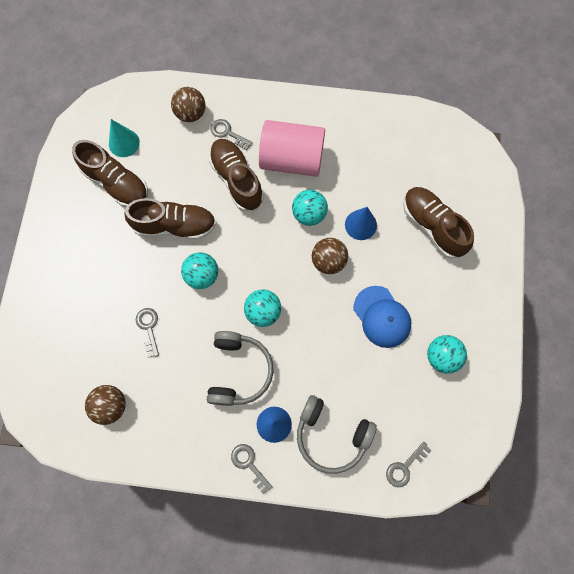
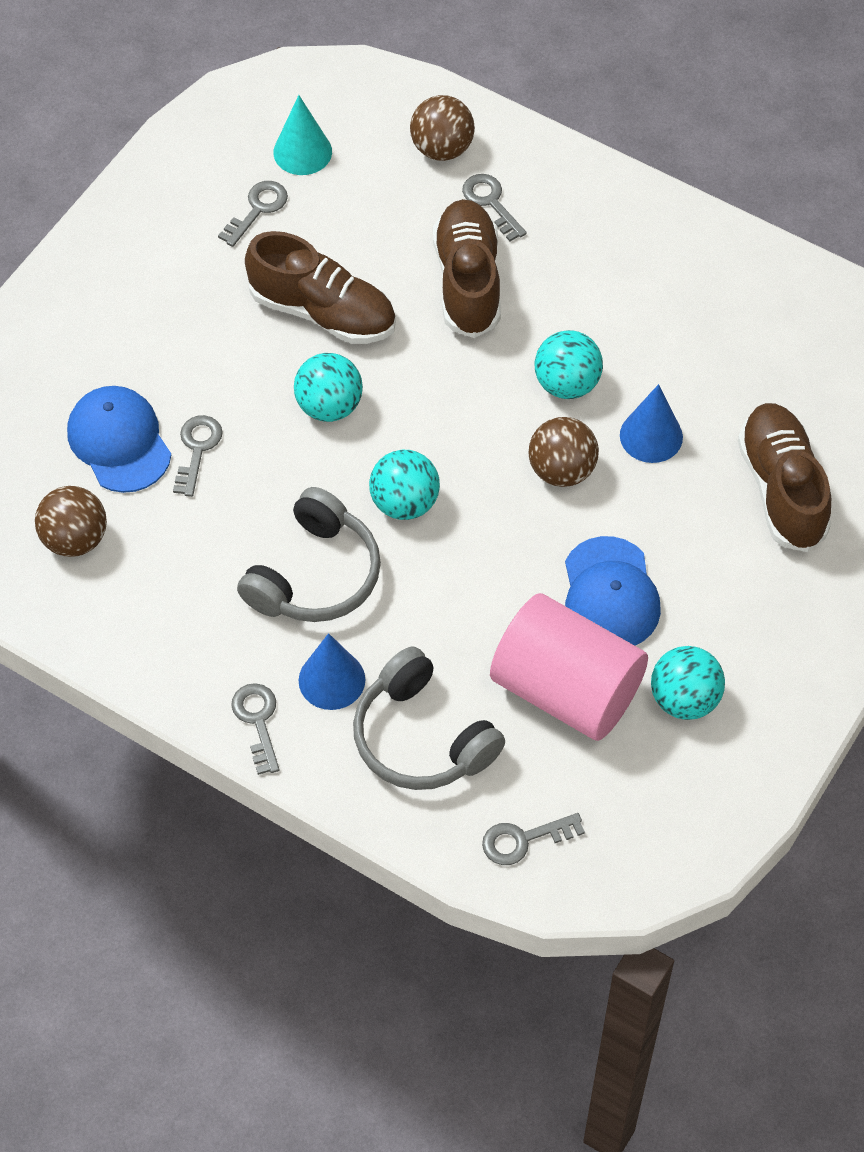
camera: 25 degrees right, 15 degrees down
brown shoe [72,140,148,207] -> grey key [218,181,288,247]
pink cylinder [259,120,325,177] -> pink cylinder moved to [490,593,648,741]
none -> blue cap [67,386,171,493]

